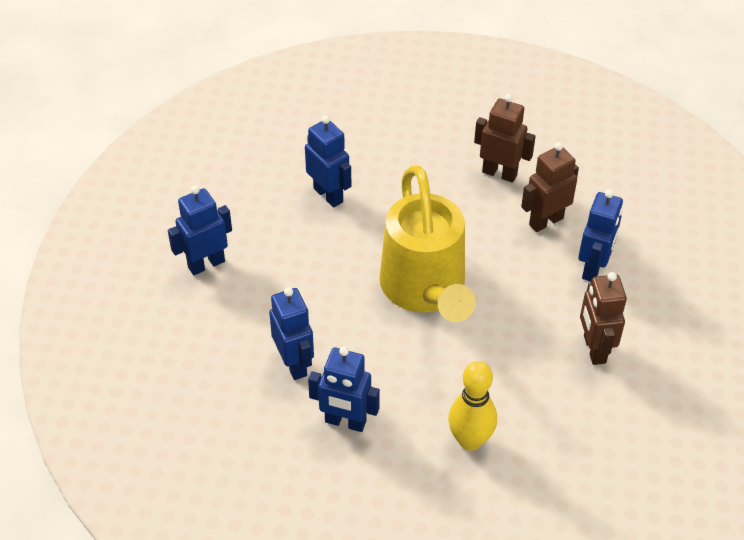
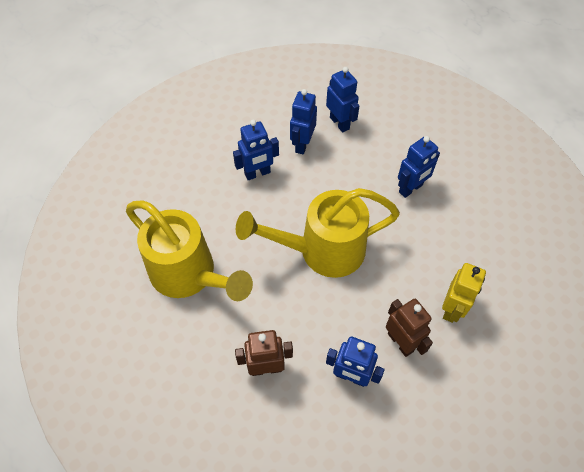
camera: 90 degrees right, 10 degrees up
blue robot [308,346,380,432] -> blue robot moved to [290,89,317,154]
yellow bowling pin [448,361,497,451] -> yellow watering can [126,200,253,301]
brown robot [474,94,536,183] -> yellow robot [442,263,486,323]

